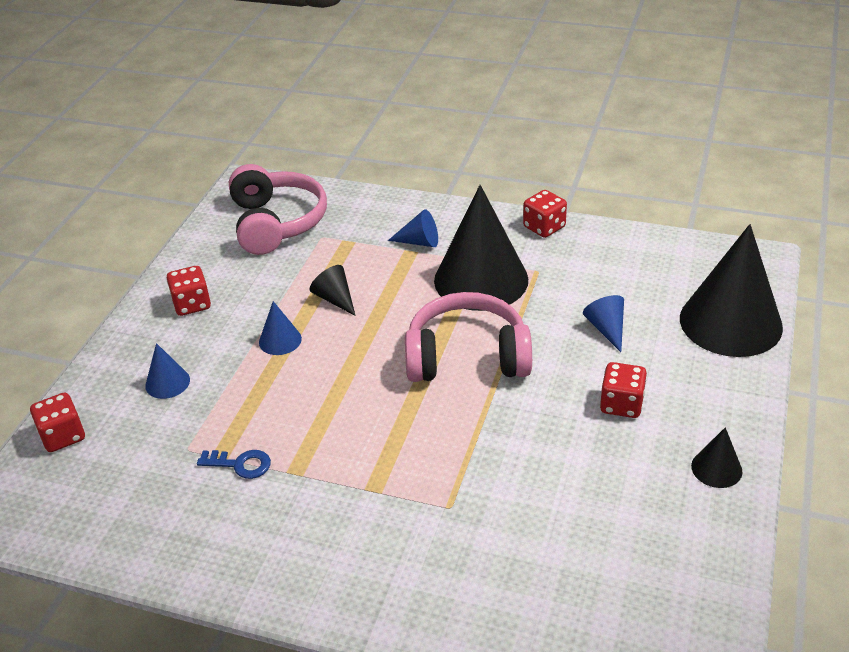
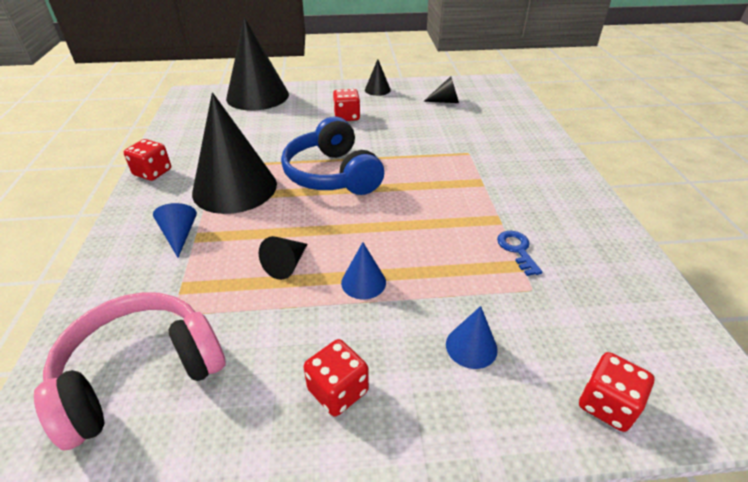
camera: 115 degrees left, 0 degrees up
pink headphones [405,292,532,382] -> blue headphones [281,116,384,195]
blue cone [583,295,624,352] -> none
none -> black cone [423,77,459,103]

